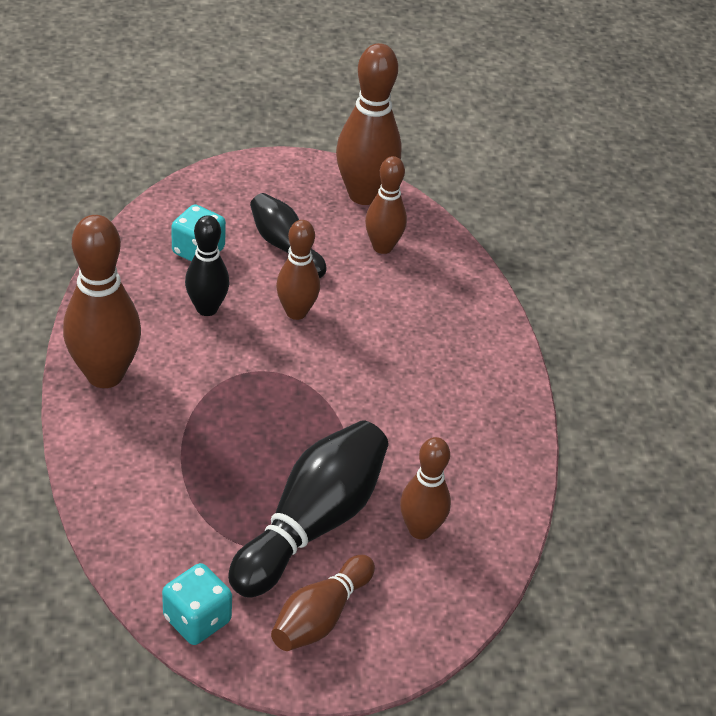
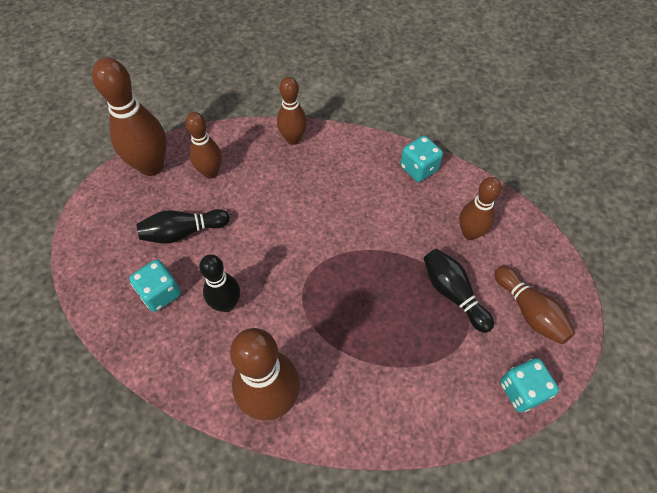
camera: 65 degrees left, 15 degrees up
black bowling pin [228,420,388,598] -> black bowling pin [423,248,494,333], size x0.62
brown bowling pin [276,220,320,320] -> brown bowling pin moved to [277,77,307,145]
none -> turquoise dice [400,136,443,182]

